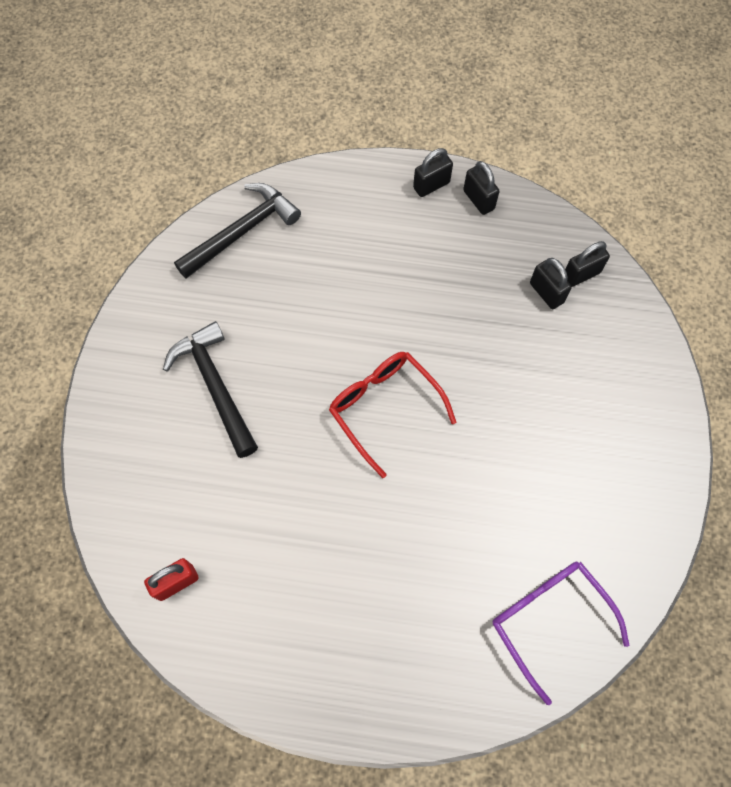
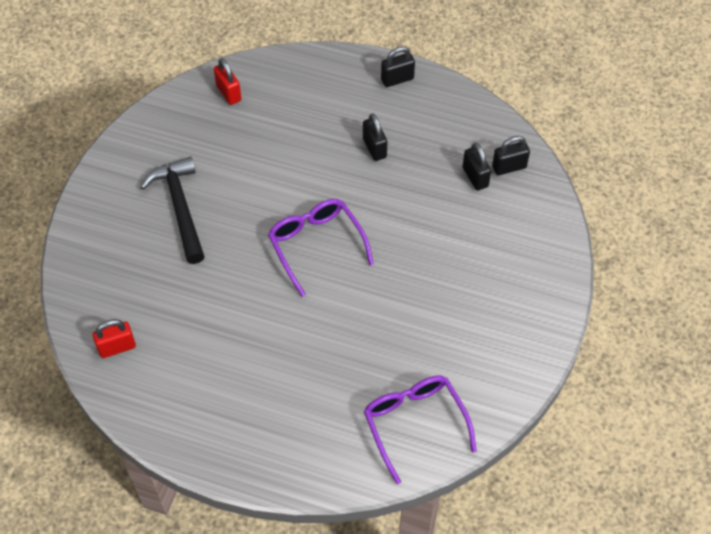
camera: 10 degrees right, 10 degrees down
black hammer [174,183,301,279] -> red padlock [214,58,241,105]
red glasses [329,352,456,478] -> purple glasses [268,199,374,297]
black padlock [463,161,500,215] -> black padlock moved to [363,113,387,161]

